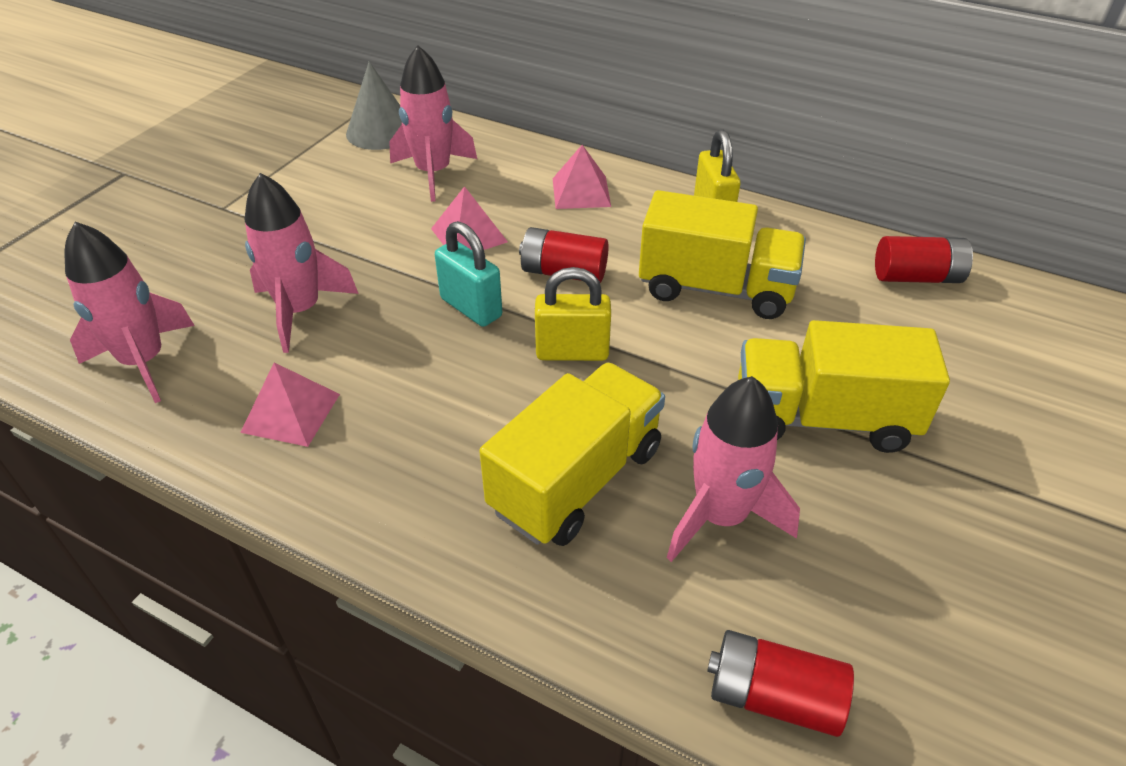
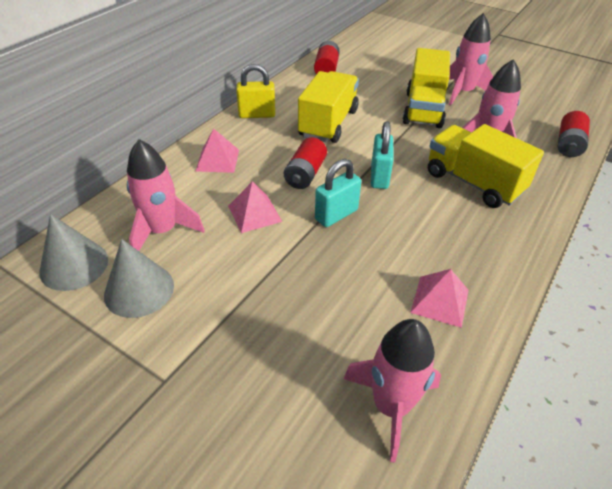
camera: 85 degrees left, 0 degrees up
pink rocket [244,173,359,353] -> pink rocket moved to [449,13,493,105]
yellow padlock [535,267,611,361] -> turquoise padlock [371,121,394,189]
none -> grey cone [104,239,174,318]

